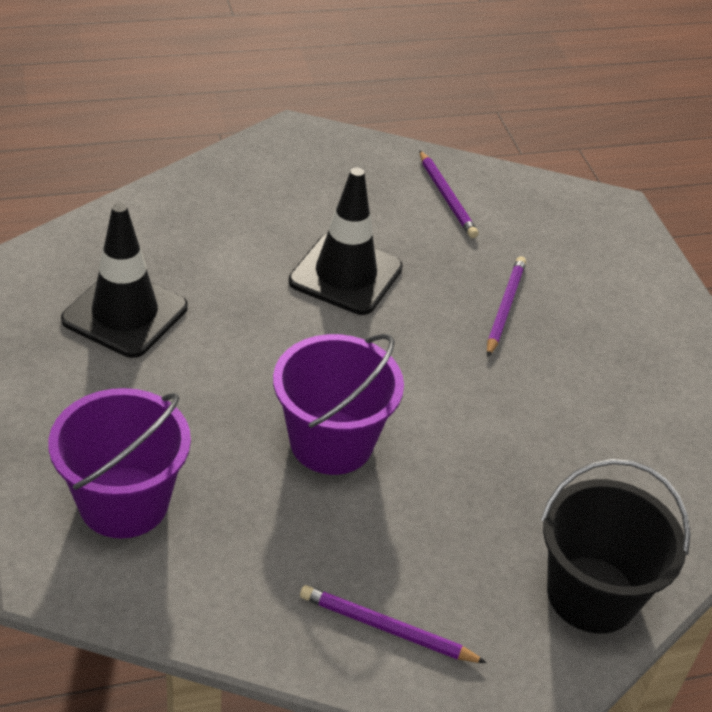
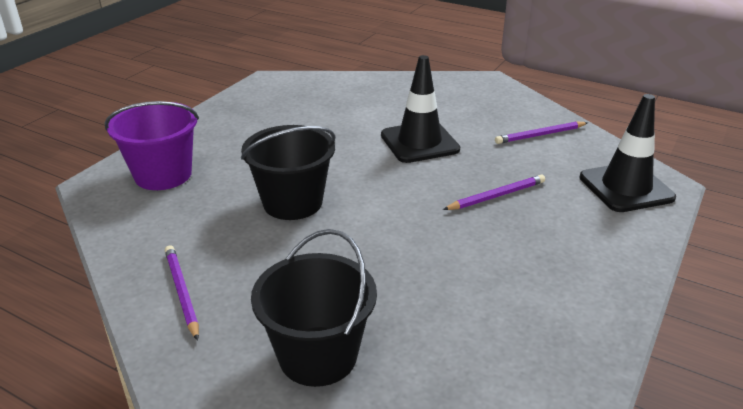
camera: 50 degrees right, 10 degrees down
black traffic cone [61,203,187,358] -> black traffic cone moved to [579,94,676,212]
purple bucket [273,334,404,475] -> black bucket [241,125,335,220]
purple pencil [419,150,479,238] -> purple pencil turned 45 degrees clockwise [495,121,588,144]

